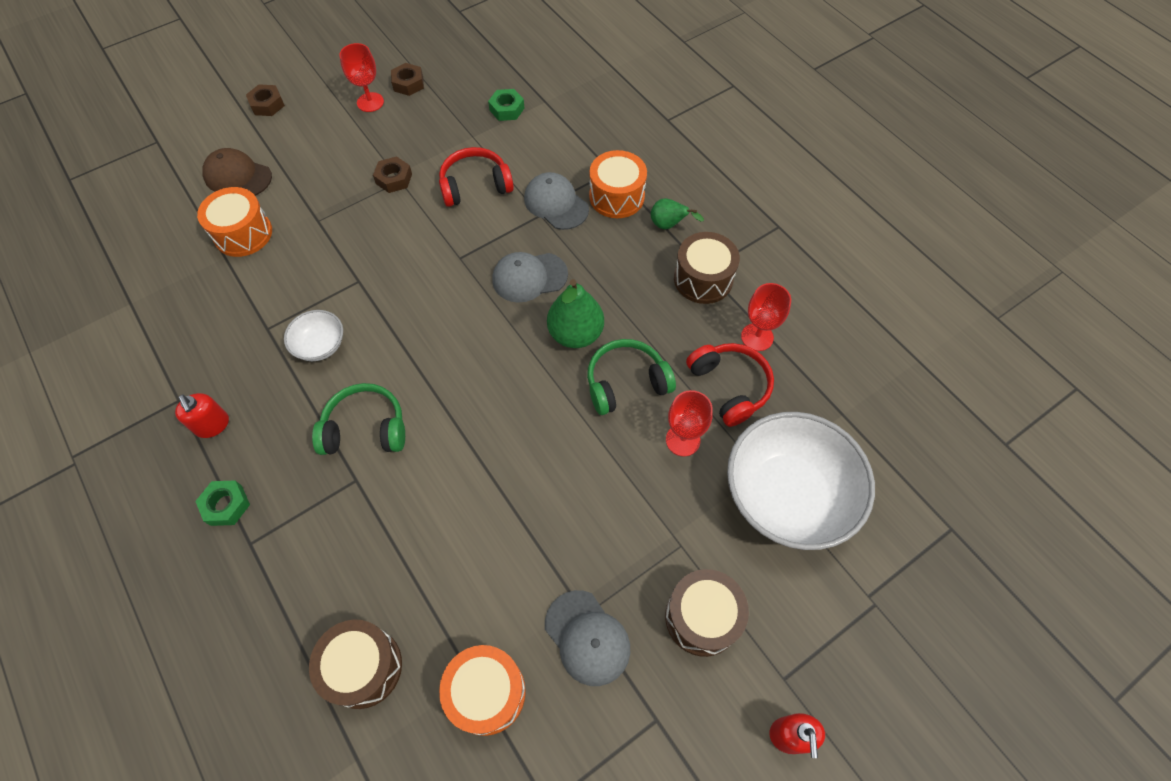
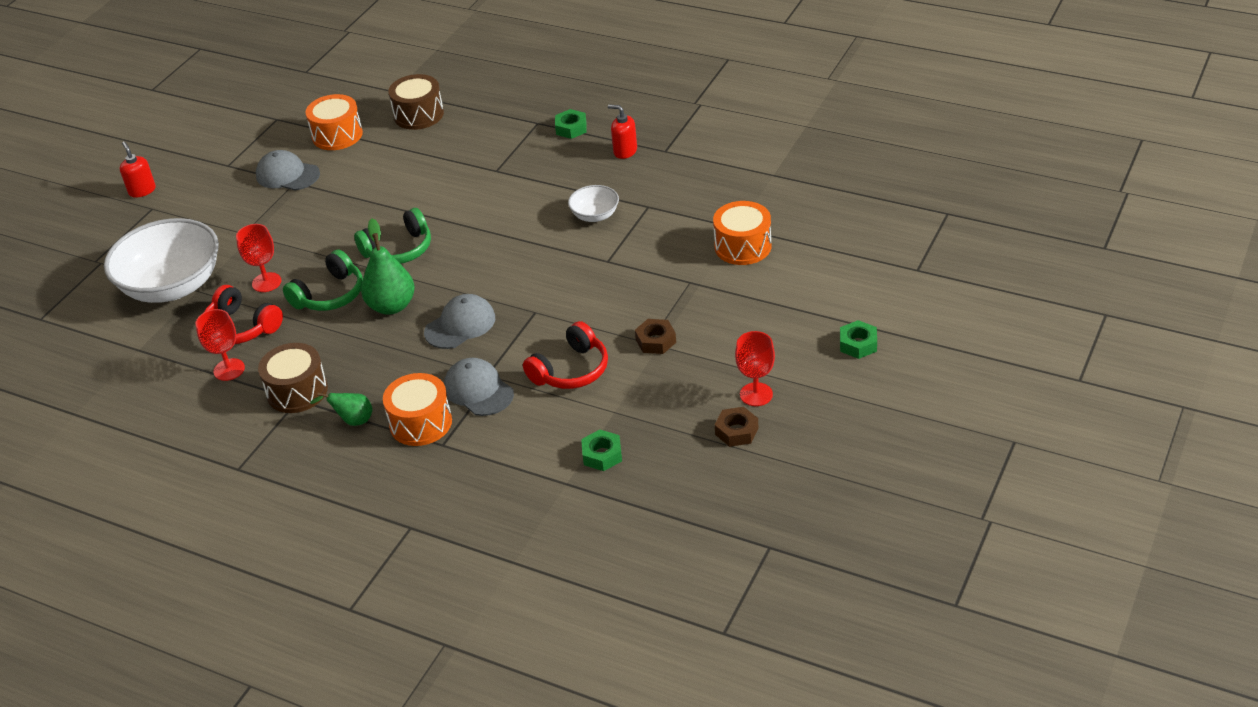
camera: 155 degrees right, 20 degrees down
brown cap [202,148,272,196] -> none
brown nut [246,84,285,116] -> green nut [840,320,877,359]
green headphones [312,383,405,455] -> green headphones moved to [354,208,431,264]
grey cap [524,172,589,230] -> grey cap turned 150 degrees counterclockwise [444,358,514,416]
brown drum [665,569,749,657] -> none

